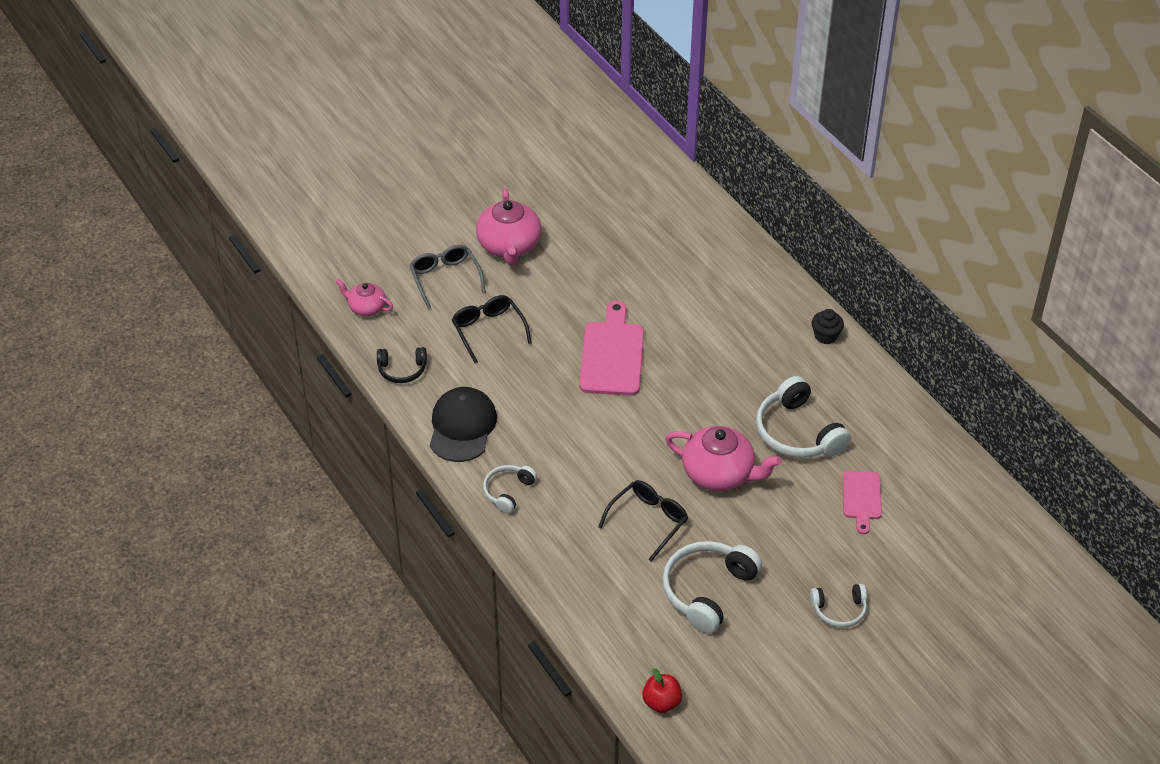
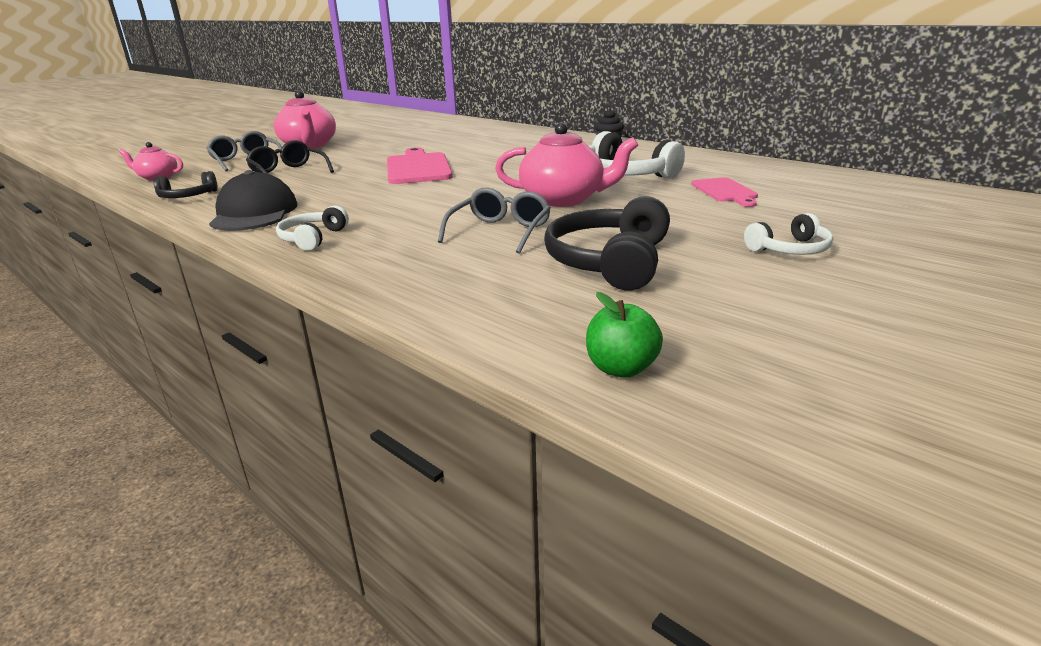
camera: 15 degrees left, 20 degrees down
black glasses [598,480,688,562] -> grey glasses [438,188,551,254]
red apple [642,668,682,713] -> green apple [586,292,663,378]
white headphones [662,541,762,633] -> black headphones [544,196,670,291]

